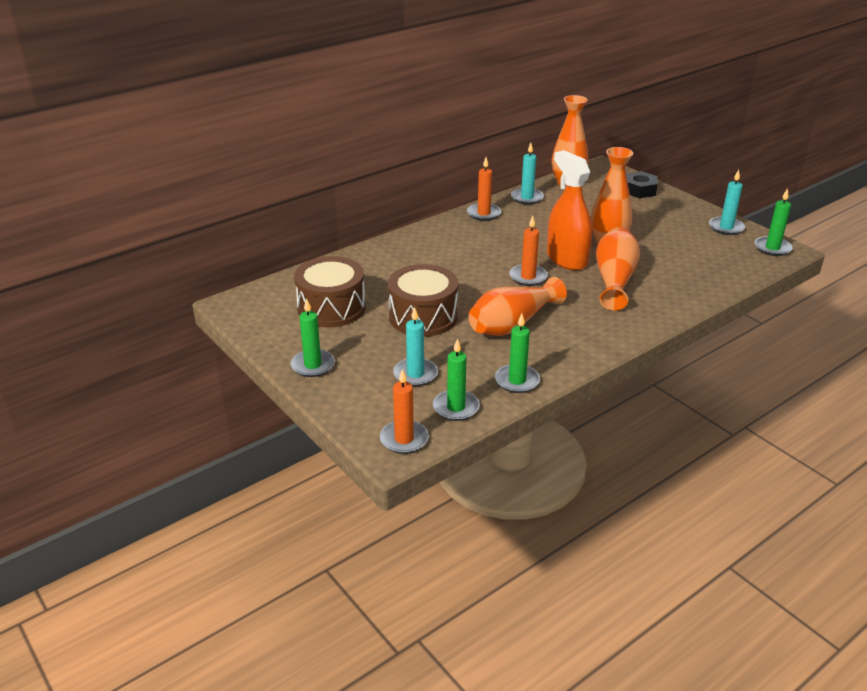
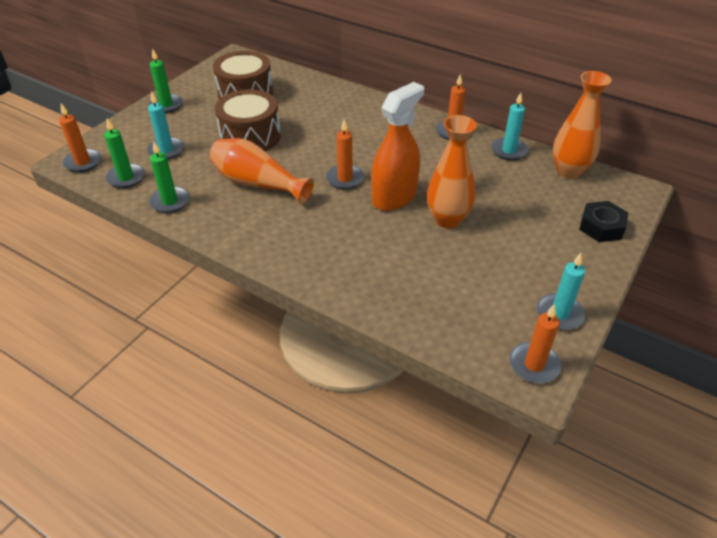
camera: 70 degrees right, 10 degrees up
orange vase [596,227,640,311] -> none
green candle [755,188,792,256] -> orange candle [509,305,562,383]

